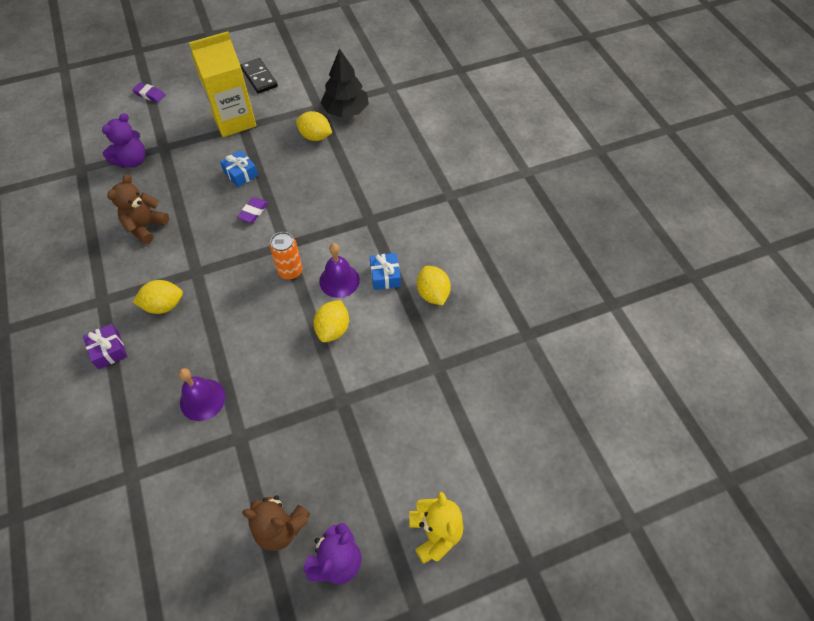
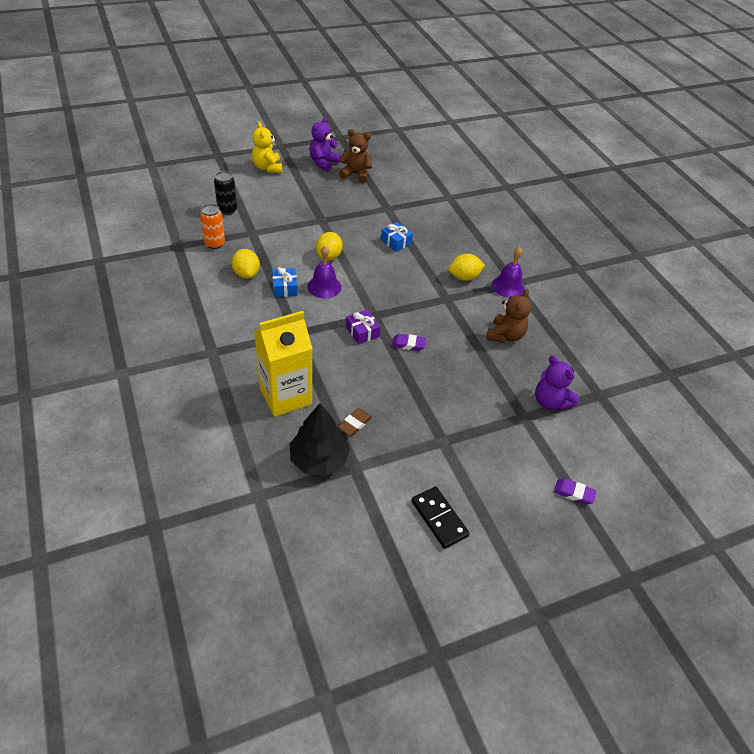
camera: 175 degrees right, 10 degrees down
purple gift [83,324,127,369] -> purple gift moved to [346,309,380,344]
purple teddy bear [102,113,146,168] -> purple teddy bear turned 75 degrees counterclockwise [535,356,579,411]
purple bell [178,368,226,421] -> purple bell moved to [492,247,525,298]
yellow carton [189,31,256,137] -> yellow carton moved to [254,311,313,417]
blue gift [220,150,258,187] -> blue gift moved to [381,222,413,252]
purple eraser [237,197,268,223] -> purple eraser turned 75 degrees clockwise [392,334,426,351]
orange can [270,232,302,280] -> orange can moved to [200,204,225,249]
yellow lemon [296,111,332,141] -> brown eraser [338,408,372,436]
none -> black can [214,171,237,215]

